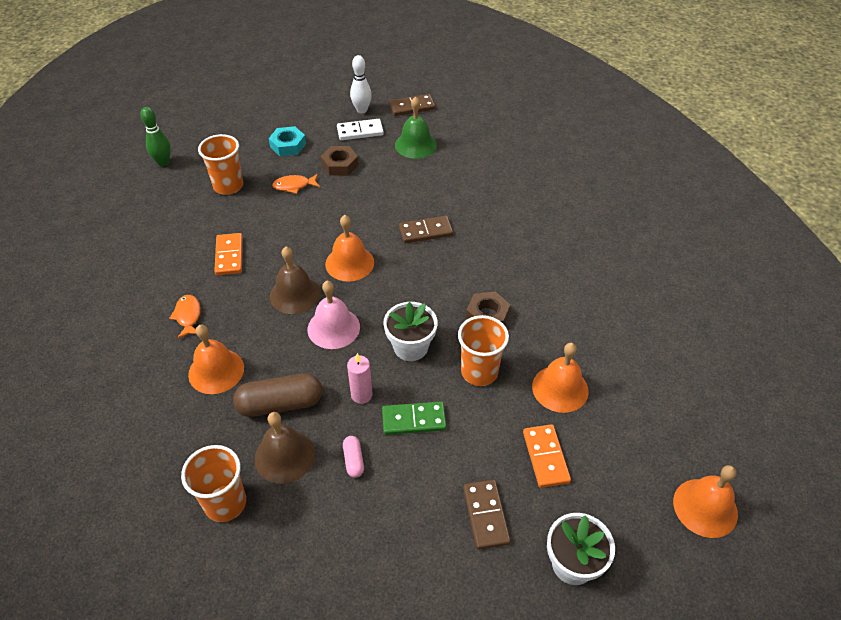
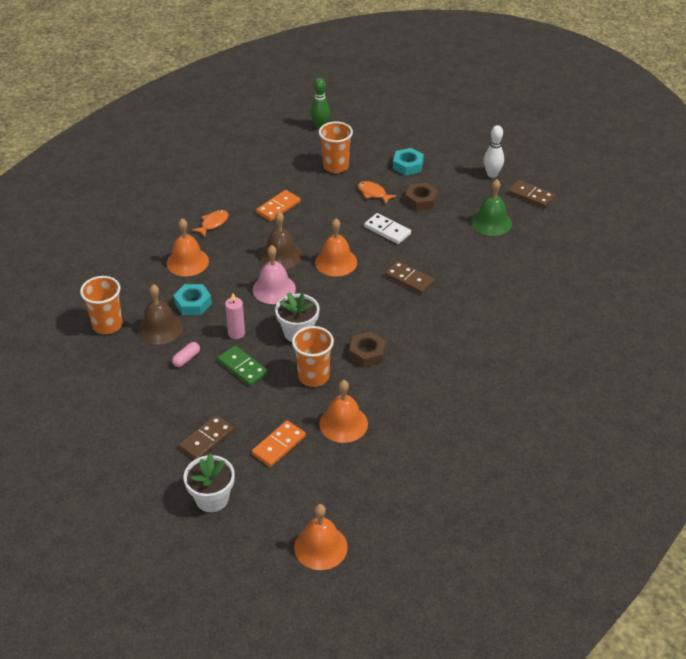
camera: 50 degrees right, 5 degrees down
brown capsule [233,373,322,417] -> turquoise nut [173,284,212,315]
white domino [337,119,384,140] -> white domino moved to [364,213,411,244]

